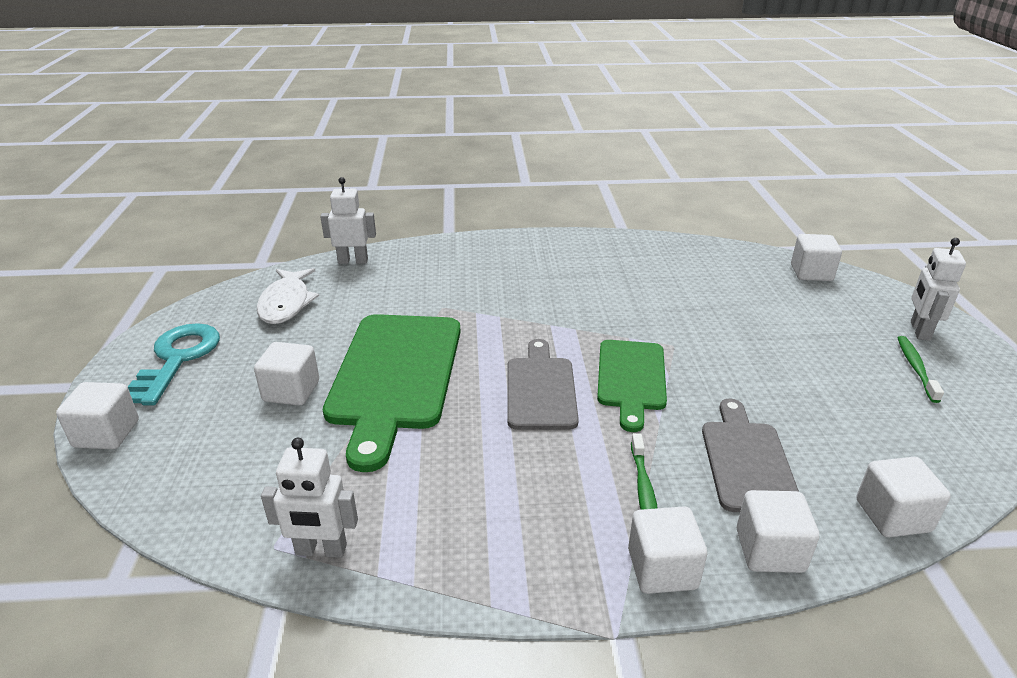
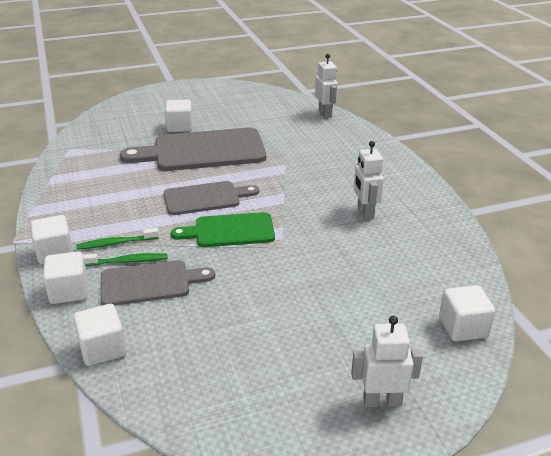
camera: 75 degrees right, 0 degrees up
white cube [56,382,139,449] -> none
turquoise key [128,323,220,405] -> none
white fish [257,268,319,324] -> none
white robot [261,438,358,558] -> white robot moved to [354,141,384,220]
green cutting board [323,314,460,472] -> grey cutting board [120,128,266,171]
green toothbrush [897,336,944,403] -> green toothbrush moved to [83,253,167,266]

